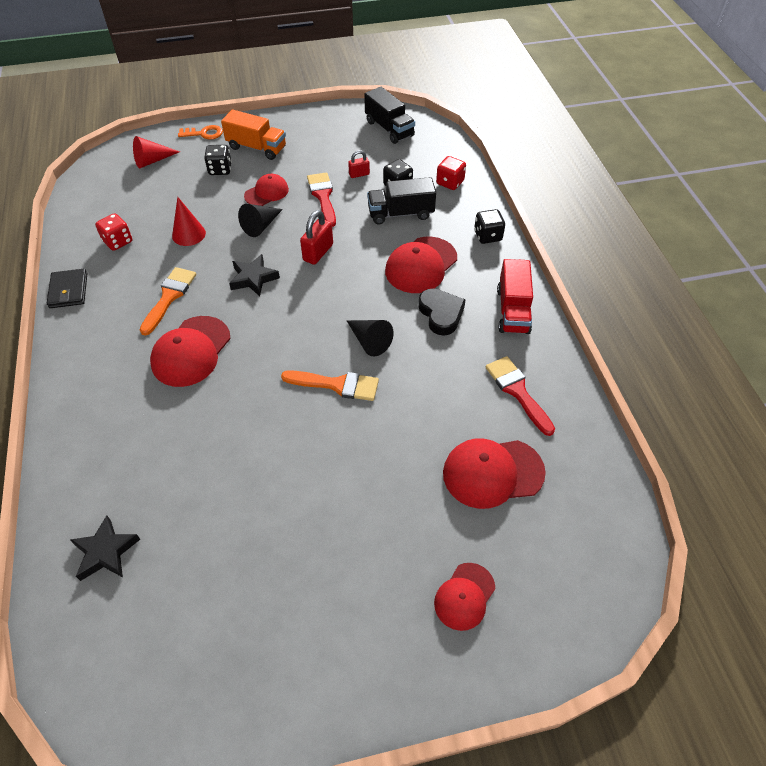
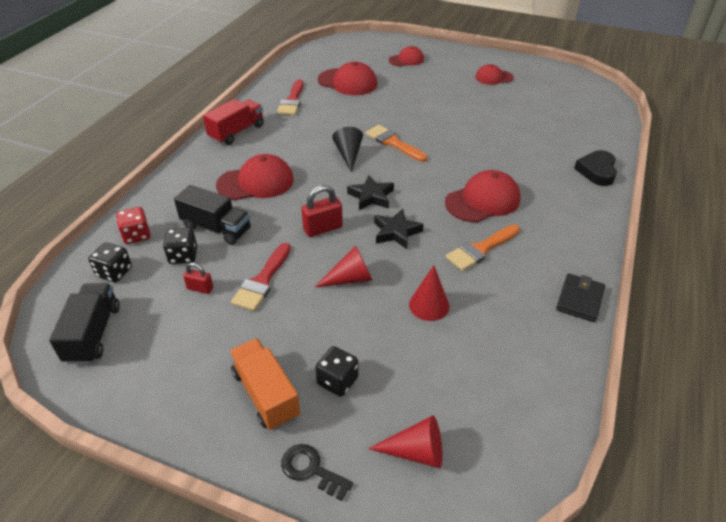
camera: 145 degrees left, 10 degrees down
black star [70,515,140,581] -> black star moved to [347,175,394,210]
red dice [95,213,132,251] -> none
orange key [178,125,223,139] -> black key [281,444,353,501]
black cone [238,204,283,237] -> red cone [315,246,373,287]
red cap [244,174,289,206] -> red cap moved to [475,64,514,85]
black heart [418,289,466,336] -> black heart moved to [574,150,617,186]
black dice [474,209,505,244] -> black dice moved to [88,242,132,282]

